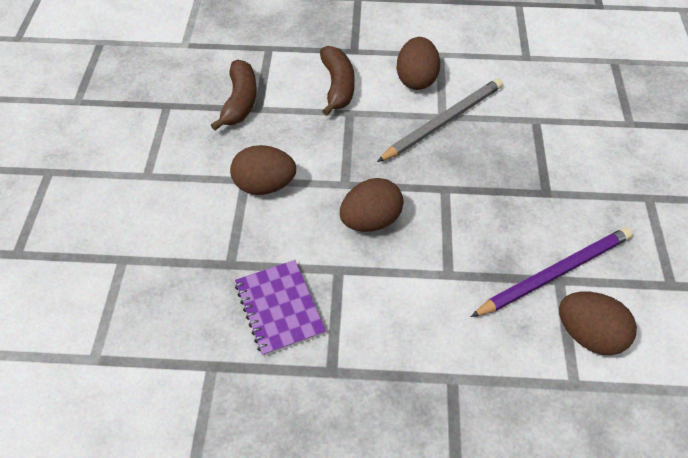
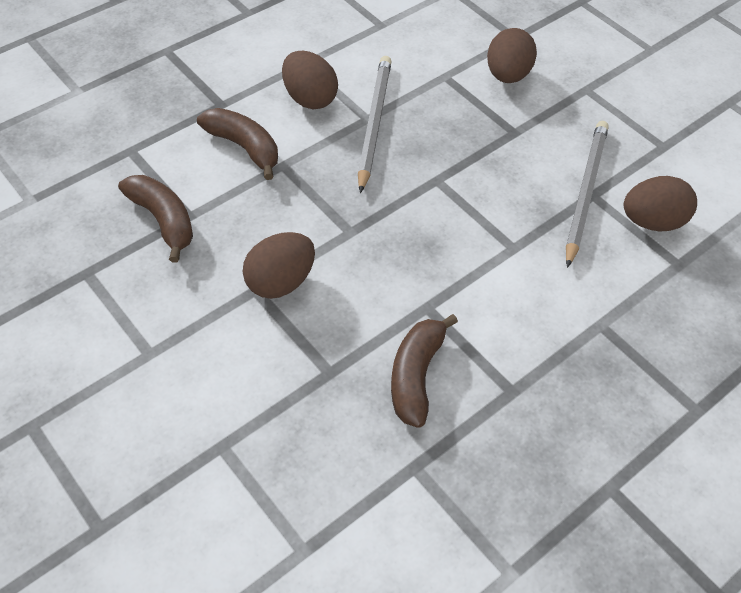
camera: 45 degrees left, 0 degrees up
purple notebook [235,260,326,356] -> brown banana [391,314,458,428]
brown egg [340,178,403,232] -> brown egg moved to [487,28,537,83]
purple pencil [471,227,632,317] -> grey pencil [566,121,609,268]

